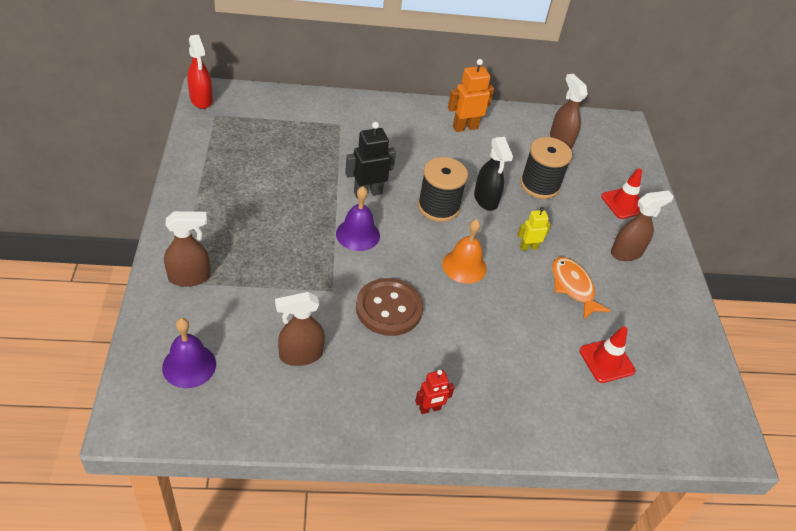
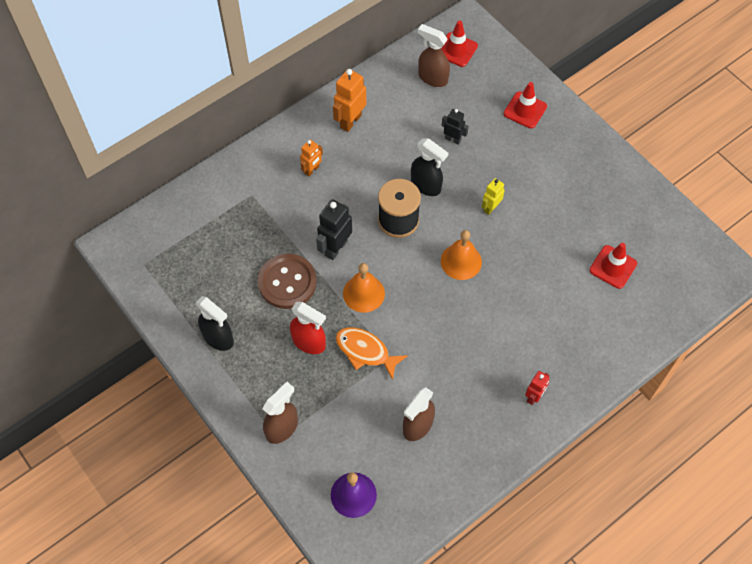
camera: 30 degrees left, 15 degrees up
red spray bottle [187,34,213,109] -> red spray bottle moved to [290,302,326,354]
purple bell [336,186,380,251] -> orange bell [343,263,385,313]
brown button [356,278,423,336] -> brown button moved to [258,254,317,309]
black spool [520,137,572,199] -> black robot [442,109,469,145]
orange fish [552,257,611,320] -> orange fish moved to [336,327,408,380]
brown spray bottle [611,190,674,261] -> none
none -> black spray bottle [196,296,234,351]
none -> orange robot [300,140,323,176]
none -> red traffic cone [442,20,478,67]

